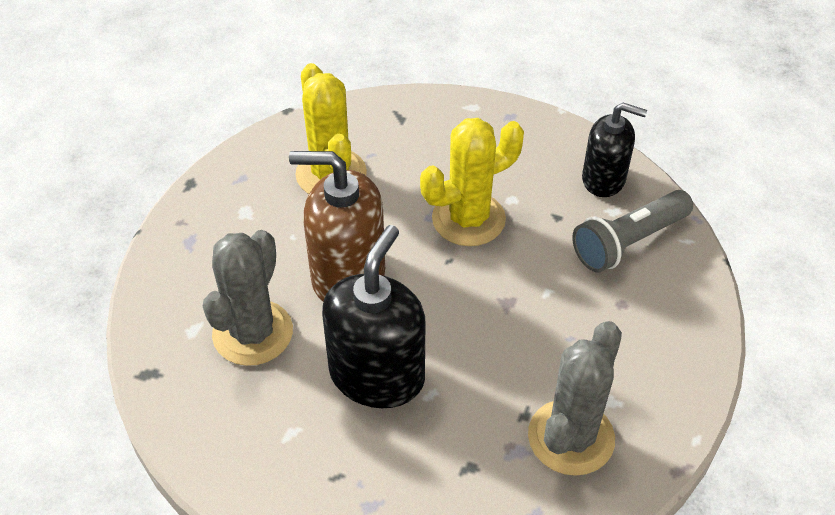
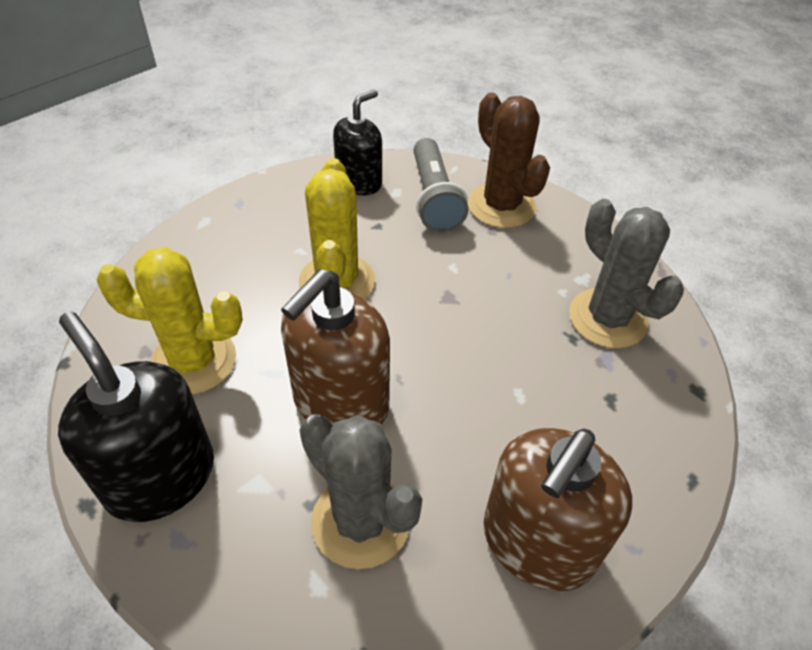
camera: 65 degrees left, 0 degrees up
black soap dispenser [322,225,425,408] -> black soap dispenser moved to [58,312,214,522]
none -> brown cactus [468,93,550,228]
none -> brown soap dispenser [483,428,632,591]

